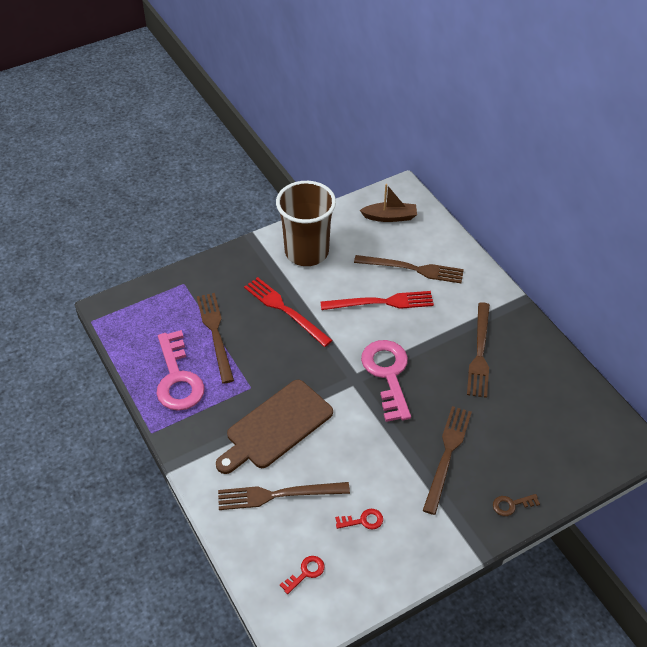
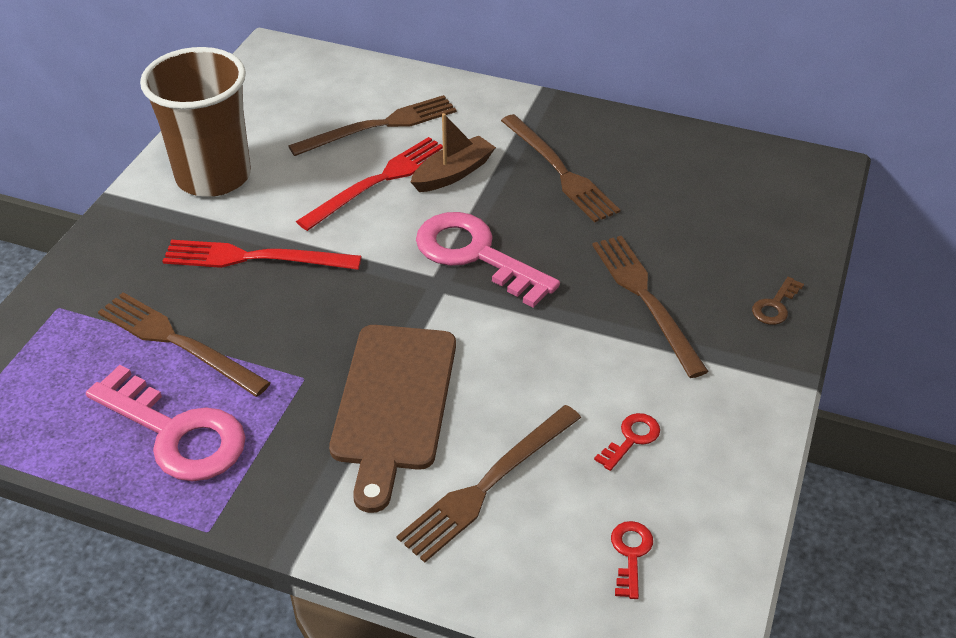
camera: 40 degrees left, 5 degrees down
brown boat [360,184,417,222] -> brown boat moved to [411,113,496,192]

